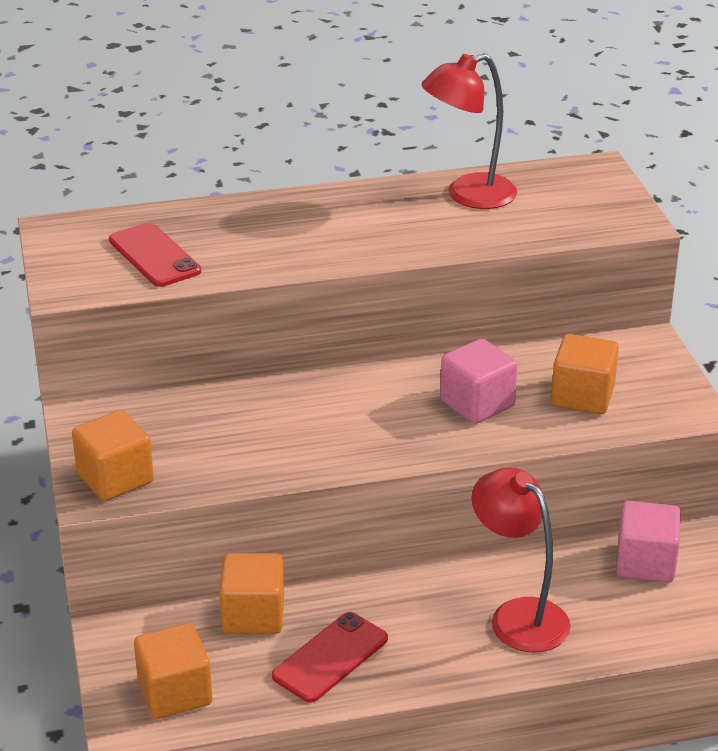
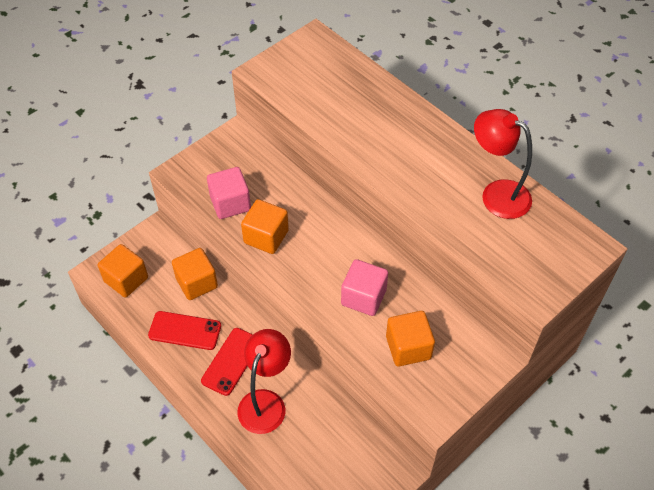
camera: 60 degrees right, 20 degrees up
orange cube [72,410,154,501] -> orange cube moved to [241,199,289,254]
red phone [109,223,201,287] -> red phone moved to [201,328,253,396]
pink cube [616,501,681,583] -> pink cube moved to [207,167,251,219]

